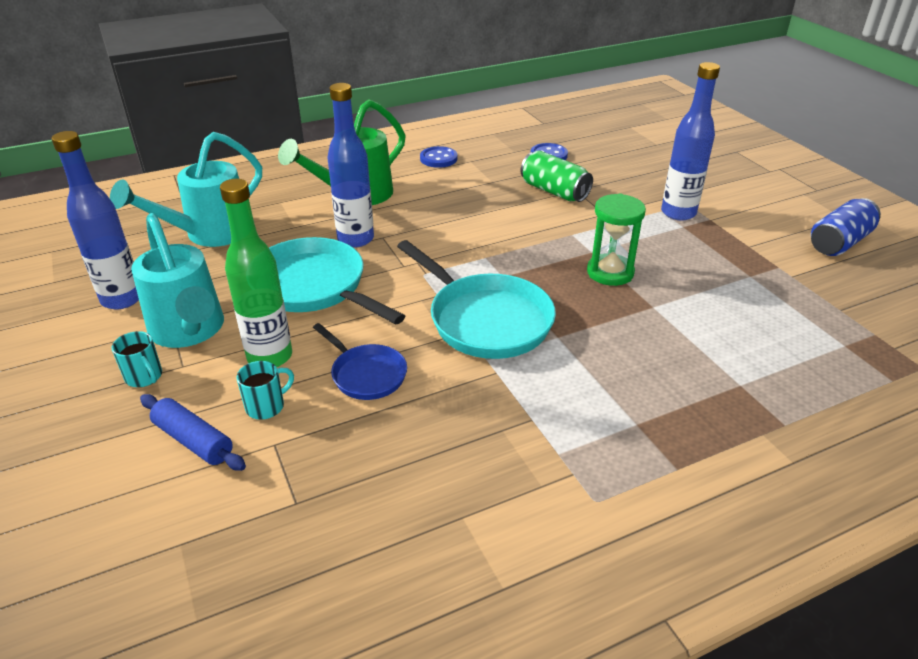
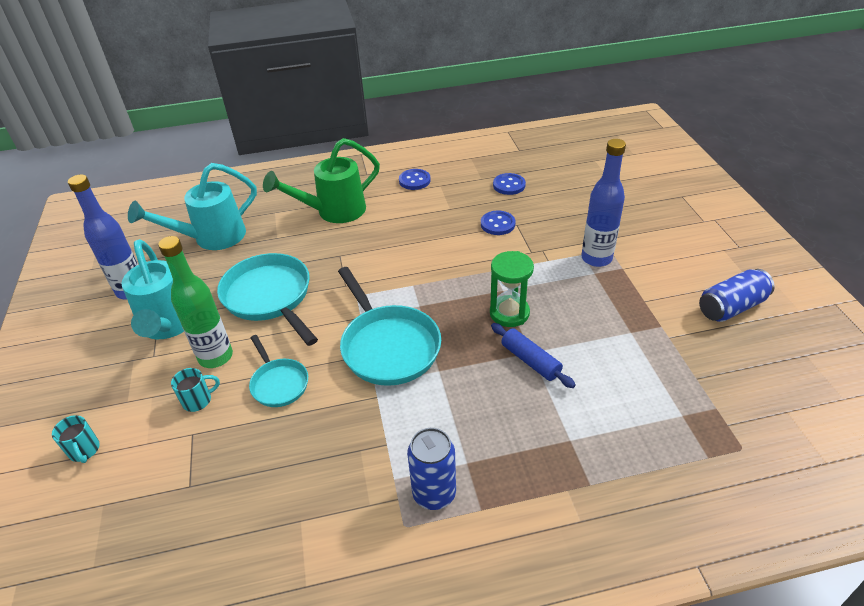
camera: 15 degrees right, 5 degrees up
turquoise mug [111,331,162,387] -> turquoise mug moved to [52,415,100,463]
blue rolling pin [140,394,246,471] -> blue rolling pin moved to [491,323,576,388]
blue pan [313,323,407,400] -> turquoise pan [249,335,308,407]
blue bottle [327,83,374,248] -> none
green can [521,150,593,202] -> blue button [481,211,515,235]
none -> blue can [407,428,456,510]

